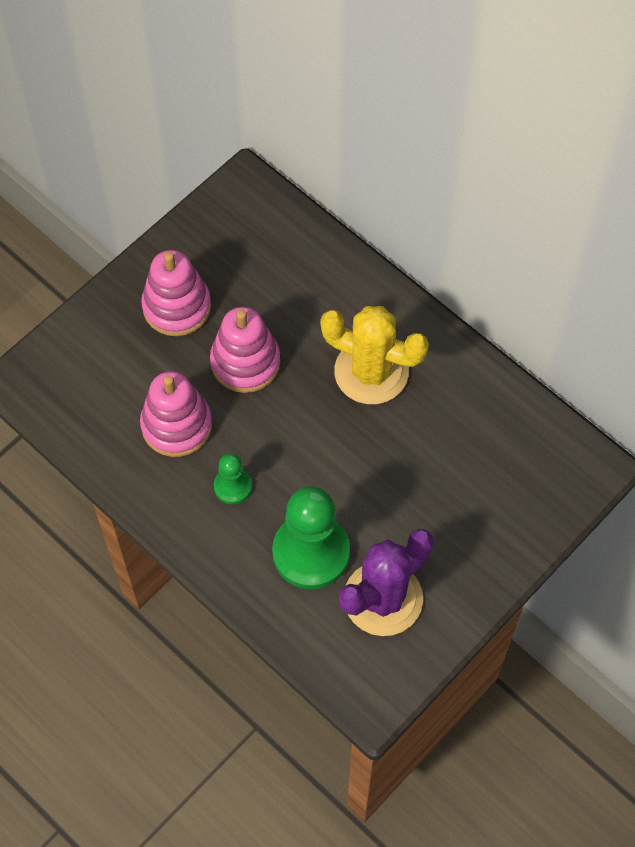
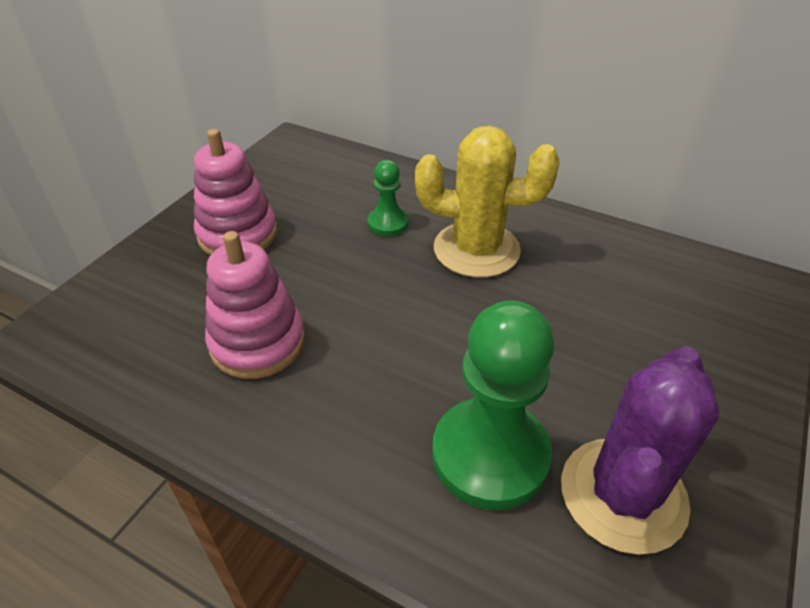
camera: 15 degrees left, 20 degrees down
pink stacking toy [210,307,280,393] -> none
green pawn [214,453,252,504] -> green pawn moved to [368,160,408,236]

